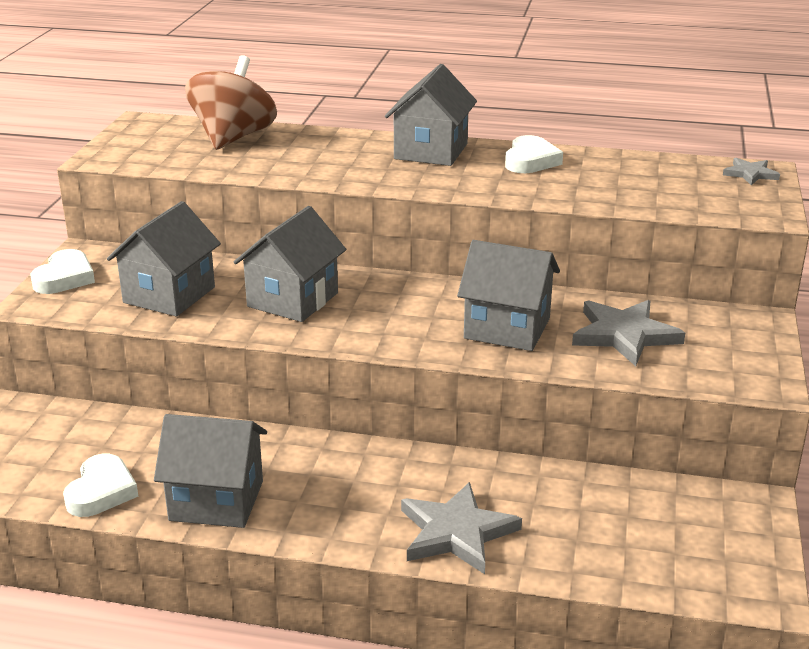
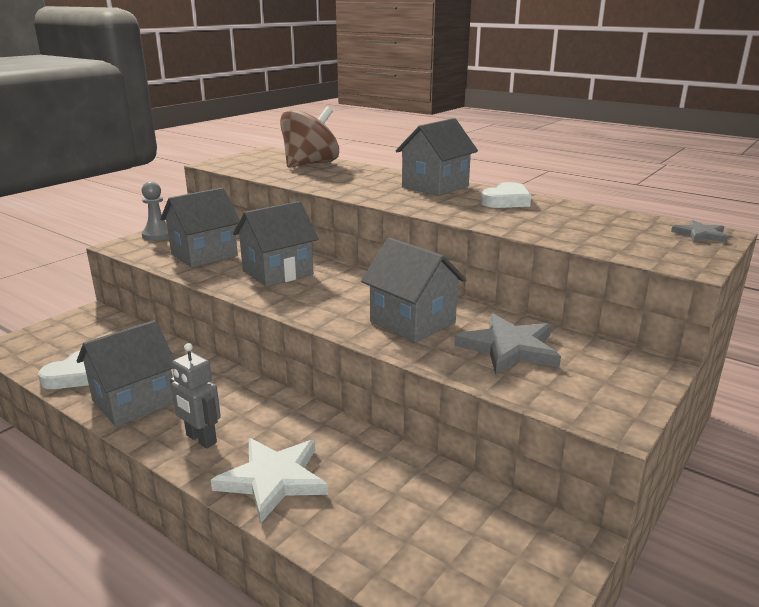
camera: 25 degrees right, 5 degrees down
white heart [30,249,95,294] -> grey pawn [141,181,169,241]
grey house [154,414,267,528] -> grey house turned 75 degrees counterclockwise [77,320,175,427]
grey star [401,482,522,574] -> white star [211,438,328,523]
none -> grey robot [170,343,221,448]

